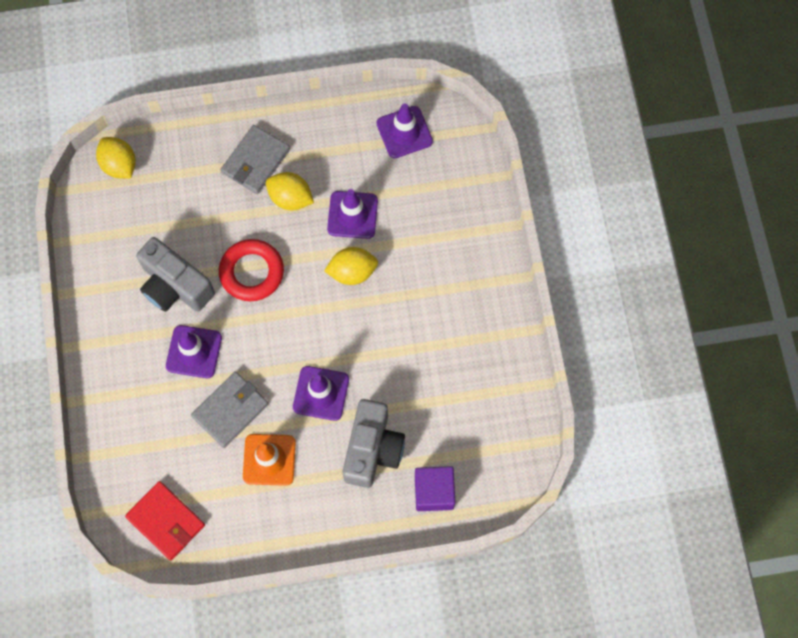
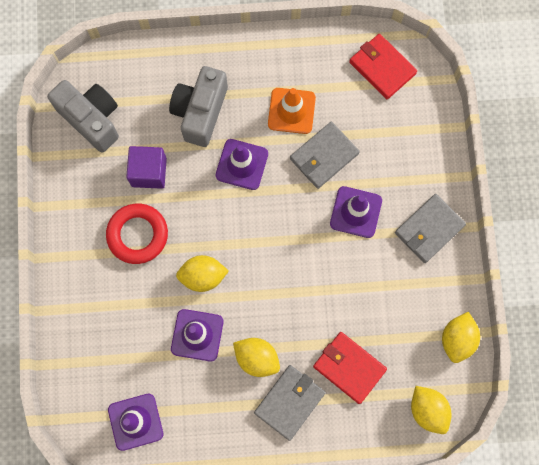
camera: 175 degrees left, 5 degrees up
grey camera [136,237,215,312] -> grey camera moved to [47,80,119,153]
red ring [219,239,284,301] -> red ring moved to [106,204,168,264]
purple cube [415,466,455,511] -> purple cube moved to [126,146,167,189]
none -> red wallet [313,332,387,404]
none -> grey wallet [395,194,466,263]
none -> yellow lemon [442,312,480,363]

